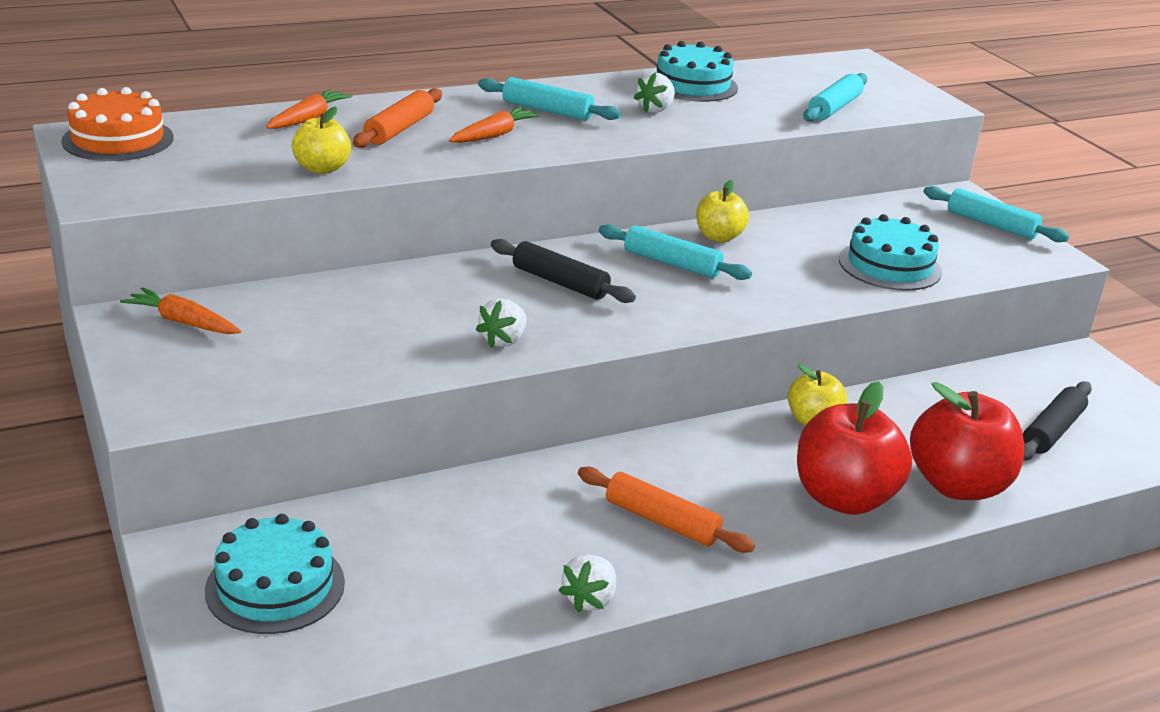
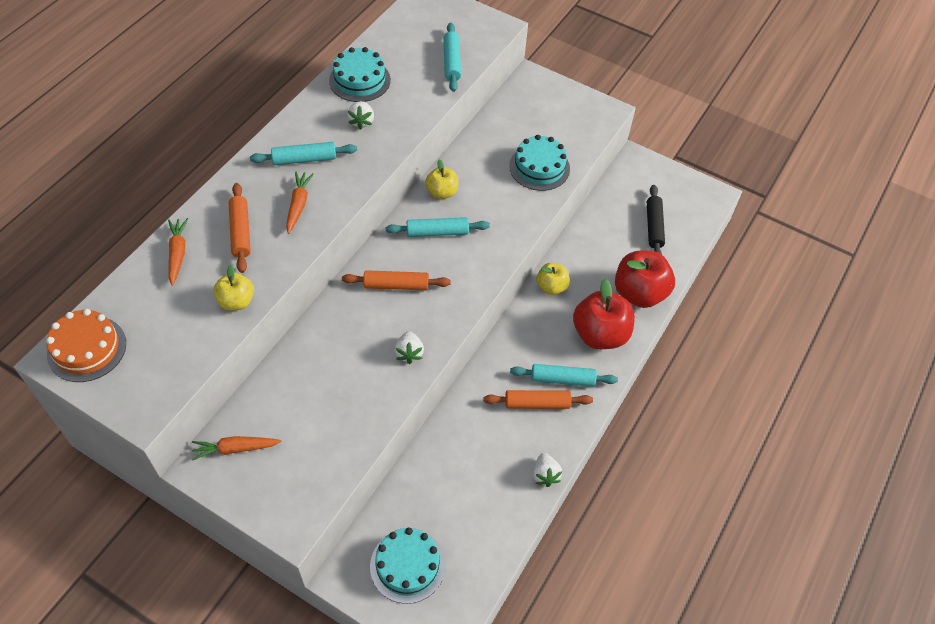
camera: 35 degrees left, 25 degrees up
black rolling pin [491,239,636,303] -> orange rolling pin [342,270,451,290]
turquoise rolling pin [923,186,1069,242] -> turquoise rolling pin moved to [510,364,618,387]

